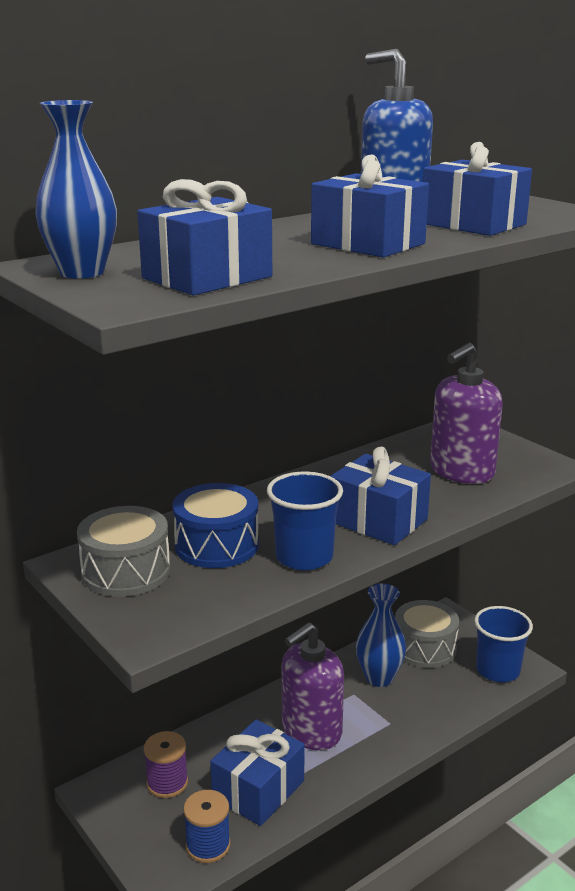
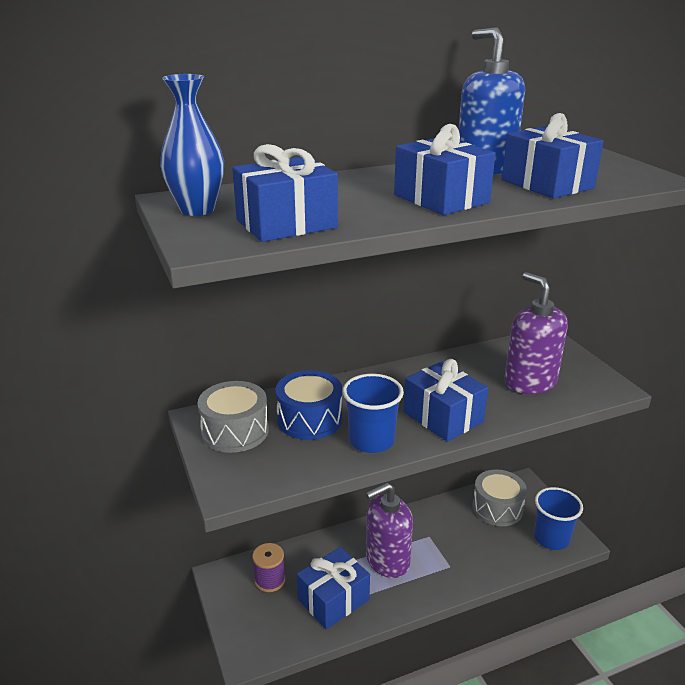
camera: 15 degrees right, 5 degrees up
blue spool [183,790,231,863] -> none
blue vase [356,584,406,687] -> none
purple soap dispenser [430,343,503,484] -> purple soap dispenser turned 90 degrees clockwise [504,272,568,394]

